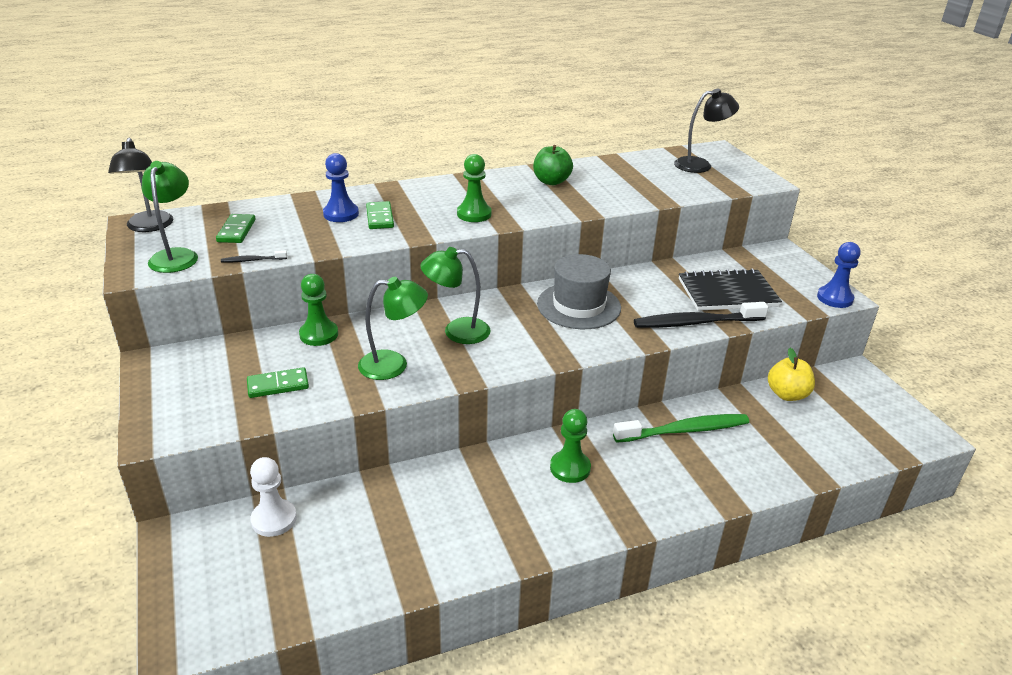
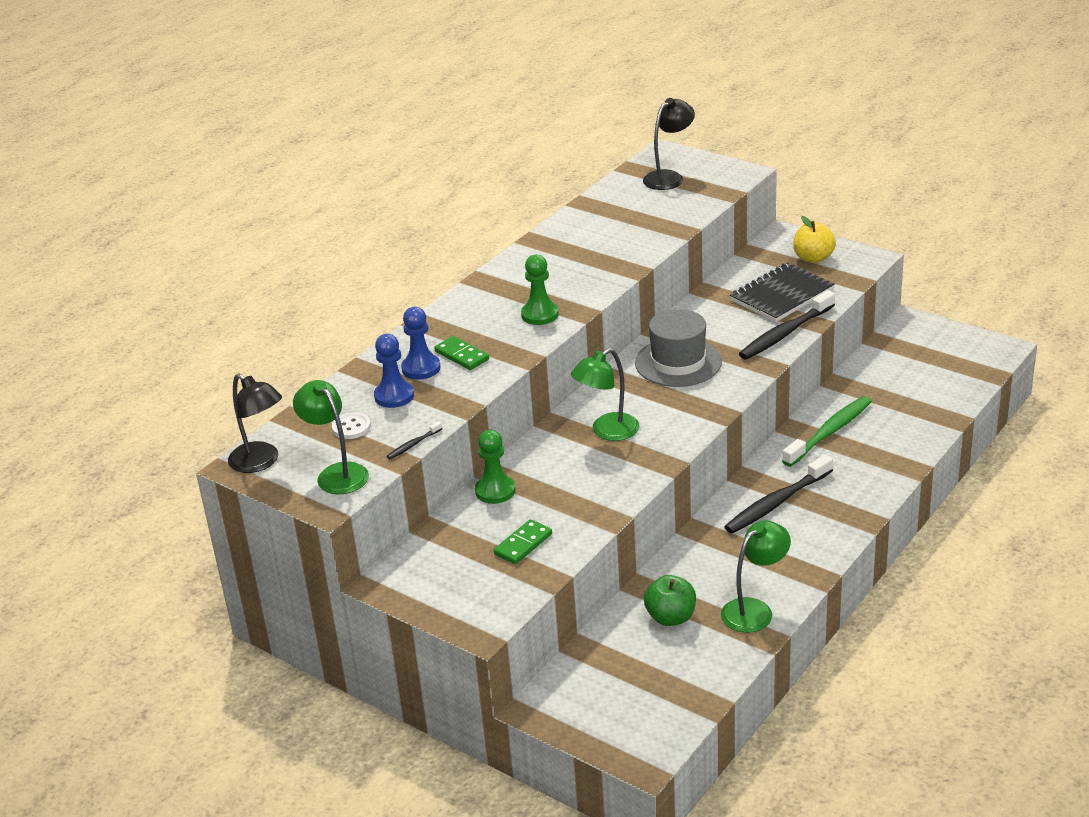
camera: 30 degrees left, 0 degrees up
green domino [216,214,255,243] -> white button [332,413,371,439]
white pawn [250,457,297,537] -> none
green lamp [358,277,428,380] -> green lamp moved to [721,521,791,633]
green apple [533,145,573,185] -> green apple moved to [644,575,696,626]
green pawn [550,409,591,483] -> black toothbrush [724,454,833,534]
yellow apple [768,348,815,401] -> yellow apple moved to [793,216,836,263]
blue pawn [817,242,861,308] -> blue pawn moved to [374,334,414,408]

